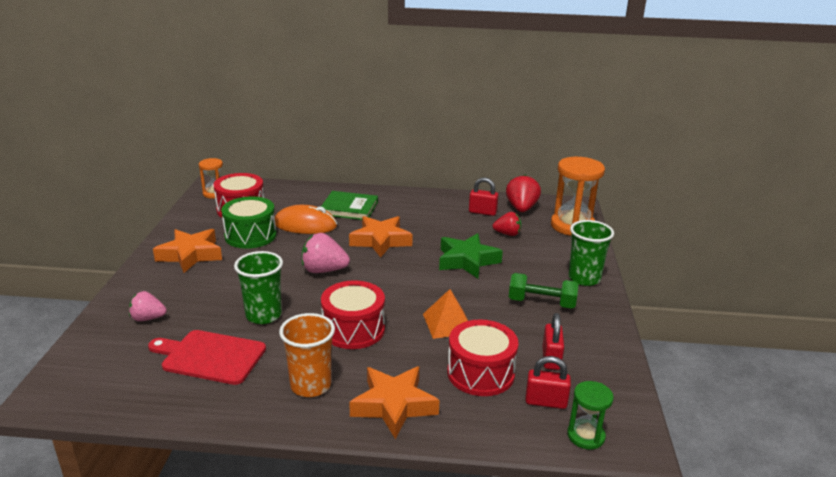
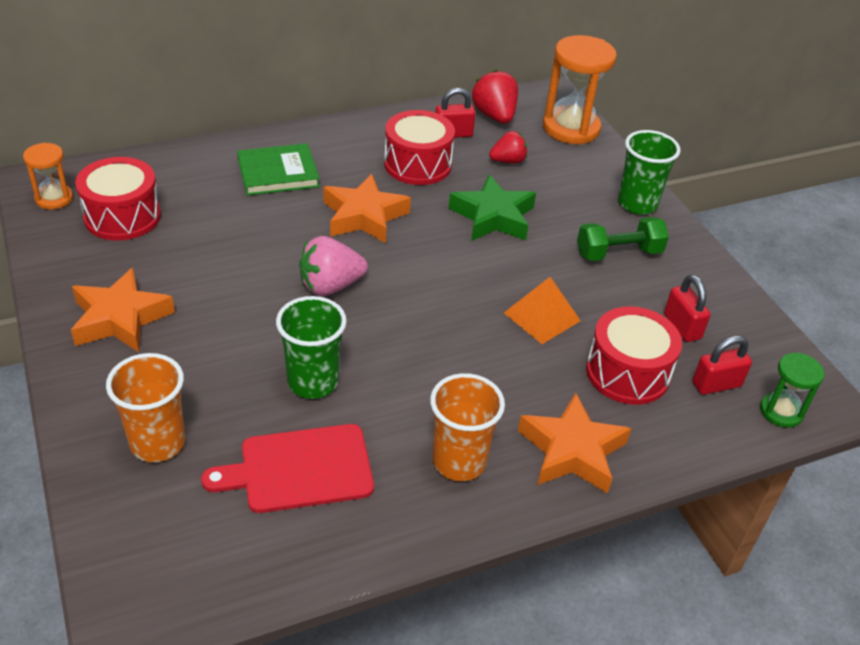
camera: 30 degrees left, 15 degrees up
pink strawberry [129,291,167,321] -> orange cup [106,353,185,462]
green drum [221,196,277,249] -> none
orange mouse [275,205,337,234] -> none
red drum [321,280,385,349] -> red drum moved to [384,110,455,185]

